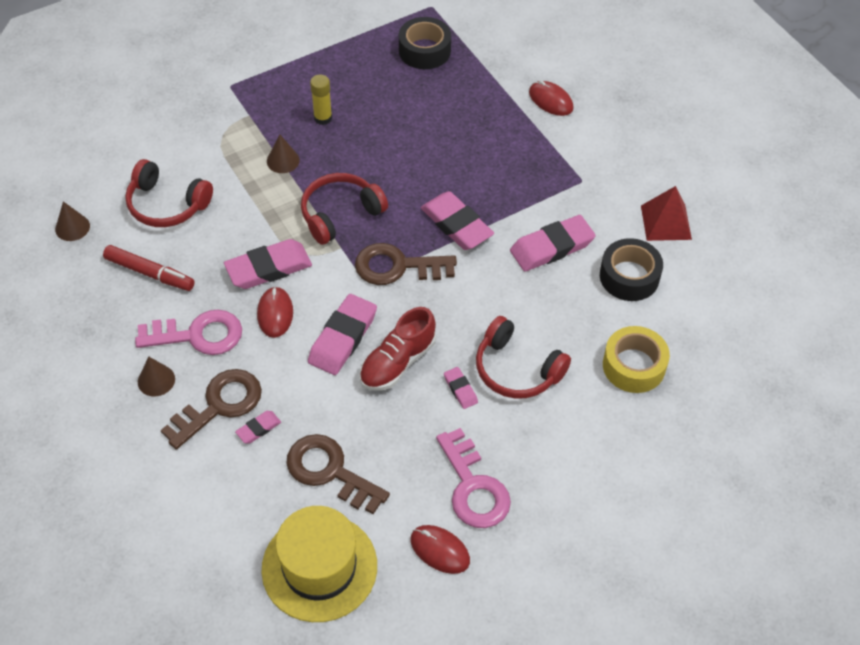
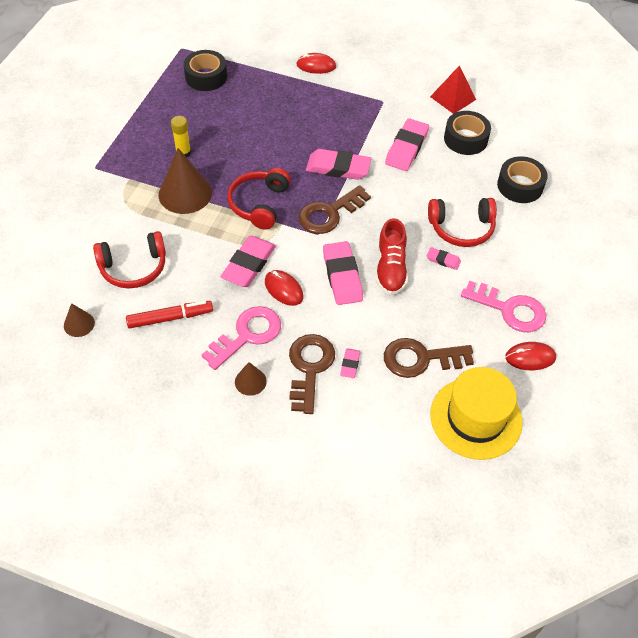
camera: 40 degrees left, 0 degrees up
brown cone [267,134,300,173] -> brown cone [158,148,212,214], size x1.95
yellow tape [603,326,670,393] -> black tape [497,156,548,203]

